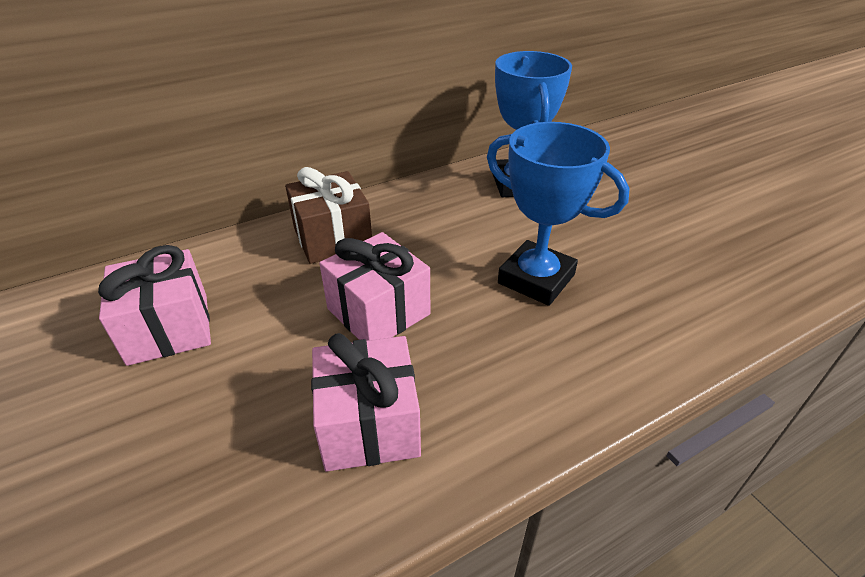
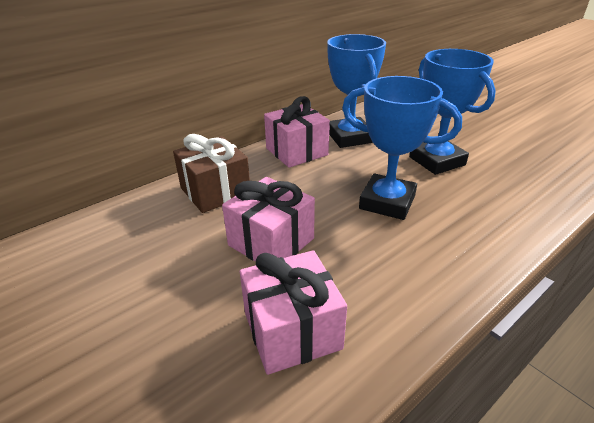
camera: 10 degrees left, 5 degrees down
pink gift [98,245,211,366] -> pink gift moved to [264,96,330,168]
none -> blue trophy [409,49,496,175]

